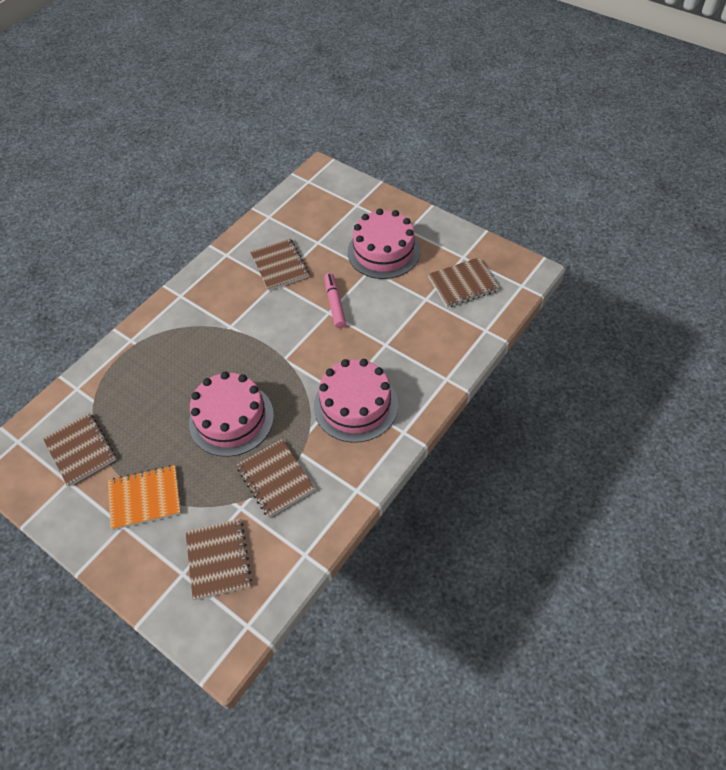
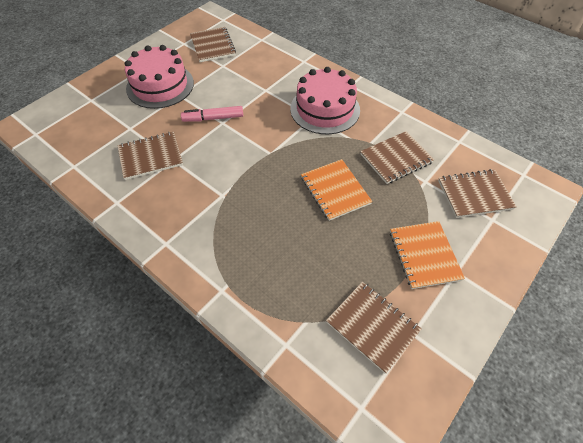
camera: 90 degrees left, 0 degrees up
brown notebook [43,412,116,487] -> brown notebook turned 75 degrees clockwise [326,282,422,374]
pink cake [189,371,274,457] -> orange notebook [301,159,372,221]

